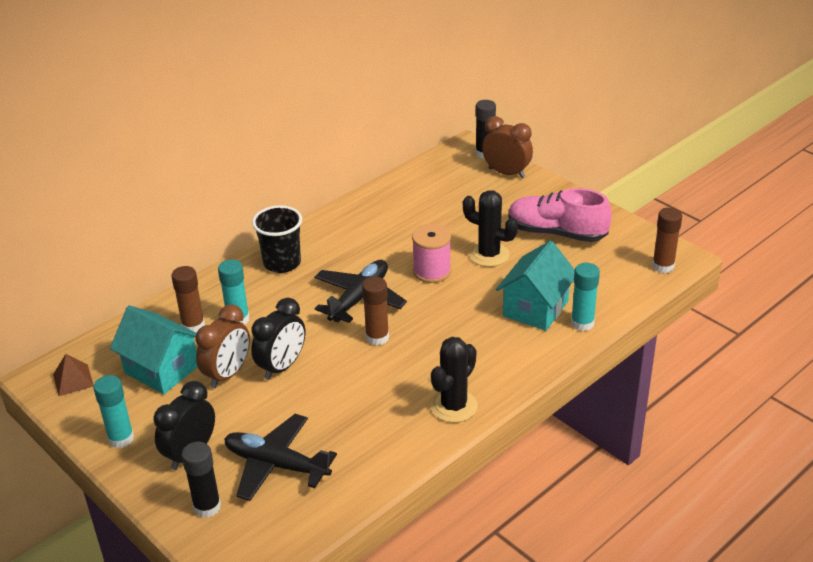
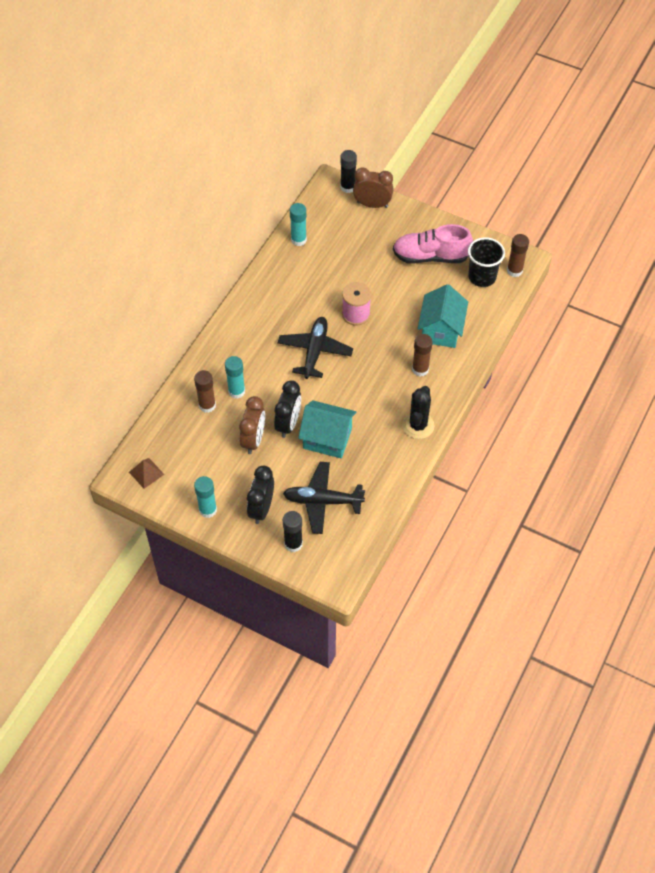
camera: 20 degrees left, 20 degrees up
turquoise house [110,305,198,394] -> turquoise house moved to [298,400,356,458]
black cup [252,205,302,273] -> black cup moved to [468,237,505,287]
brown glue stick [362,277,389,345] -> brown glue stick moved to [412,334,433,376]
black cactus [463,190,518,267] -> none
turquoise glue stick [571,263,600,331] -> turquoise glue stick moved to [290,203,307,246]

